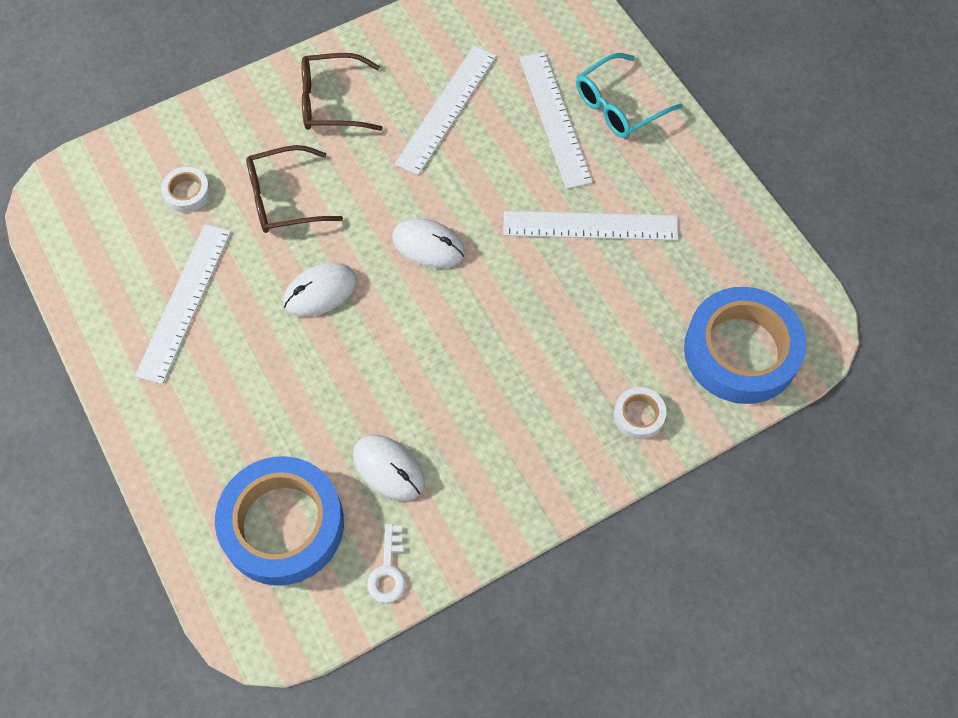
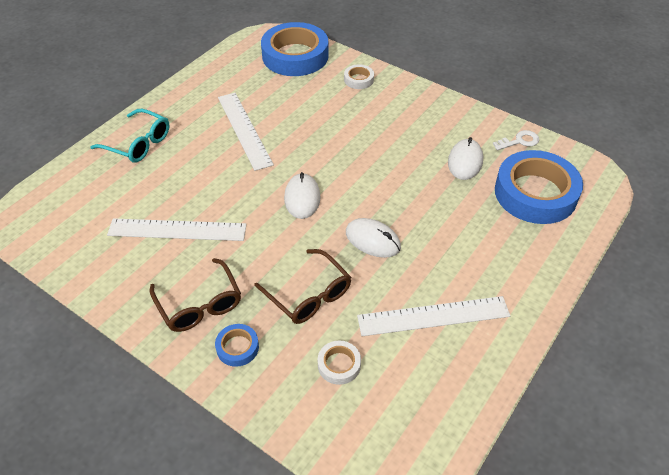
camera: 115 degrees left, 15 degrees down
white ruler [520,52,593,189] -> none
none -> blue tape [215,324,259,367]

